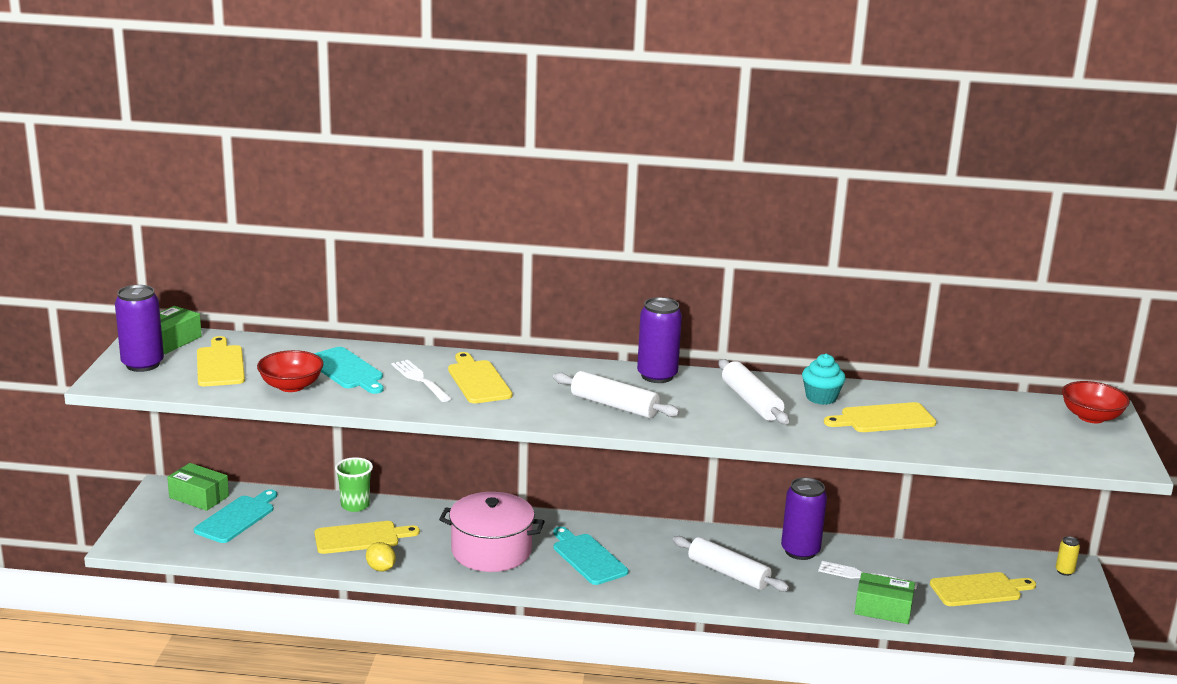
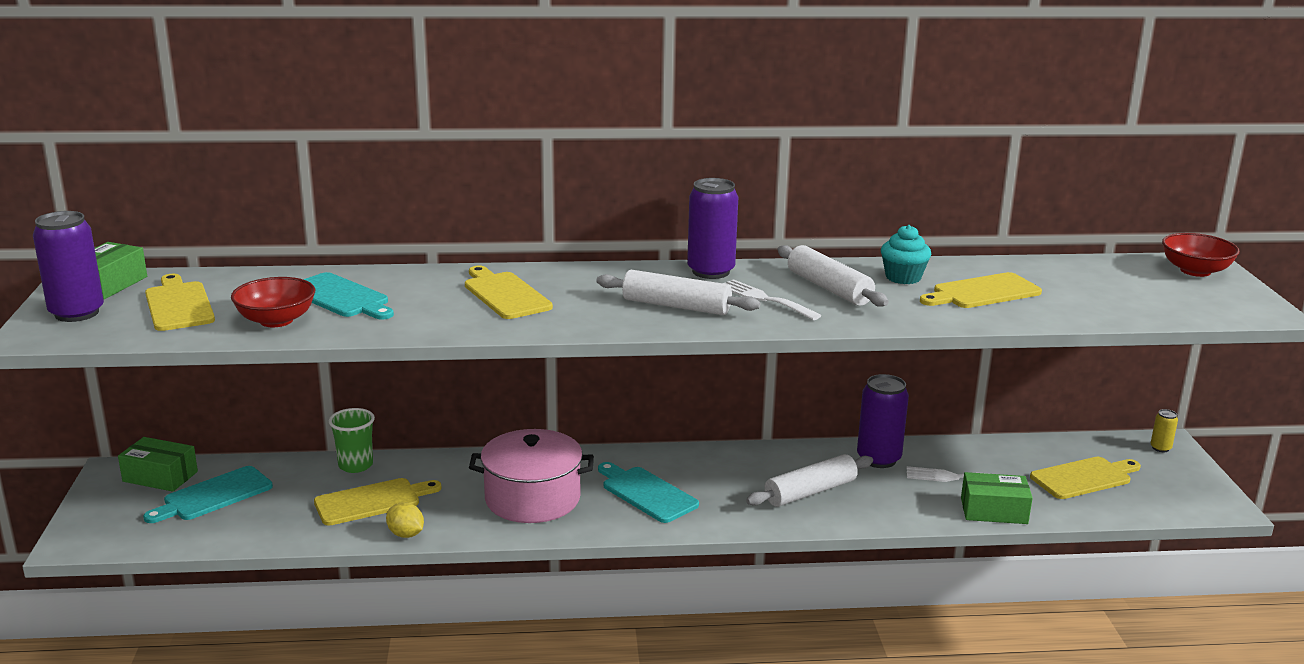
camera: 10 degrees left, 0 degrees up
turquoise cutting board [194,489,277,543] -> turquoise cutting board turned 150 degrees counterclockwise [143,466,273,523]
white fork [391,360,452,402] -> white fork moved to [723,279,822,320]
white rolling pin [673,536,789,592] -> white rolling pin turned 60 degrees counterclockwise [746,454,873,507]

